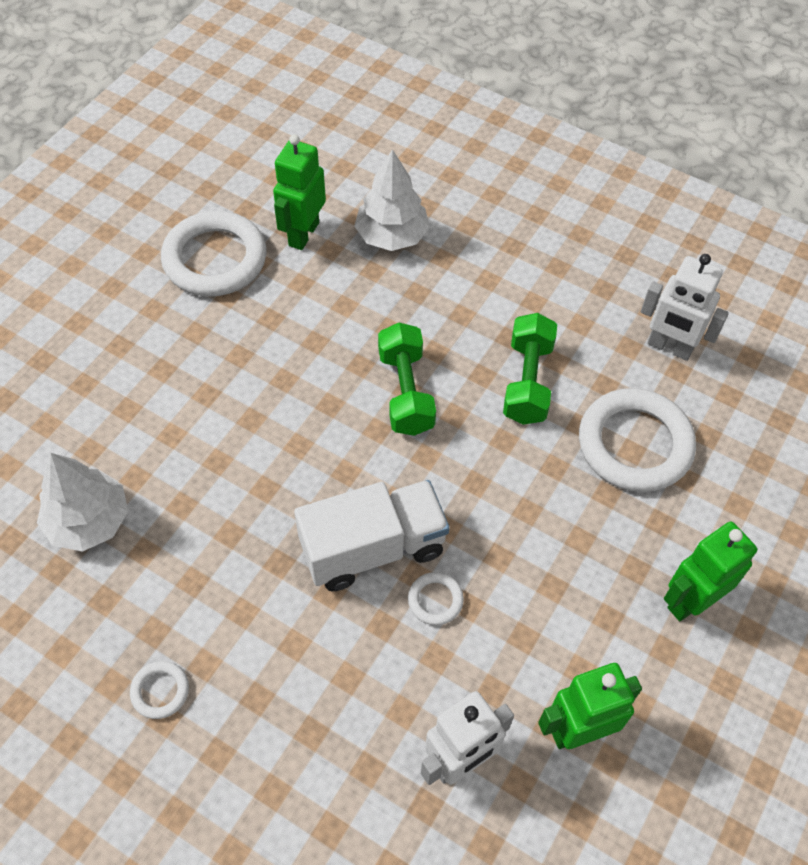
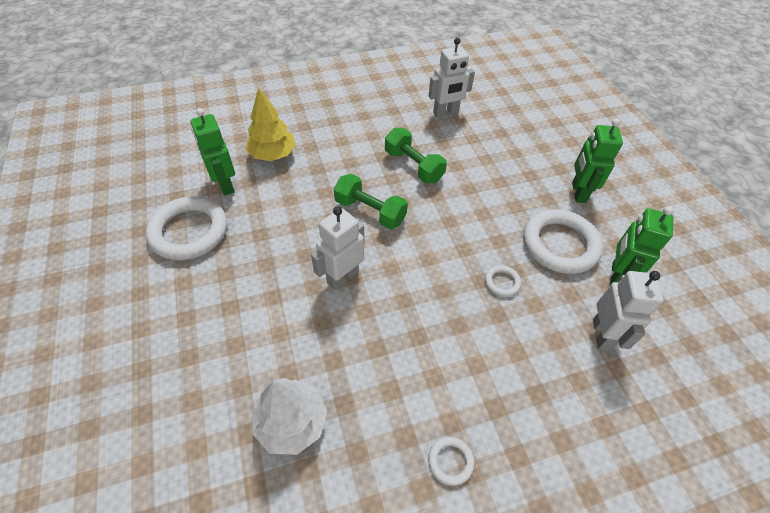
camera: 50 degrees left, 5 degrees down
white truck [294,480,450,591] -> none
white tree [354,149,430,251] -> yellow tree [245,88,296,161]
white ring [579,388,696,492] -> white ring moved to [523,209,603,274]
none -> white robot [311,206,364,290]

